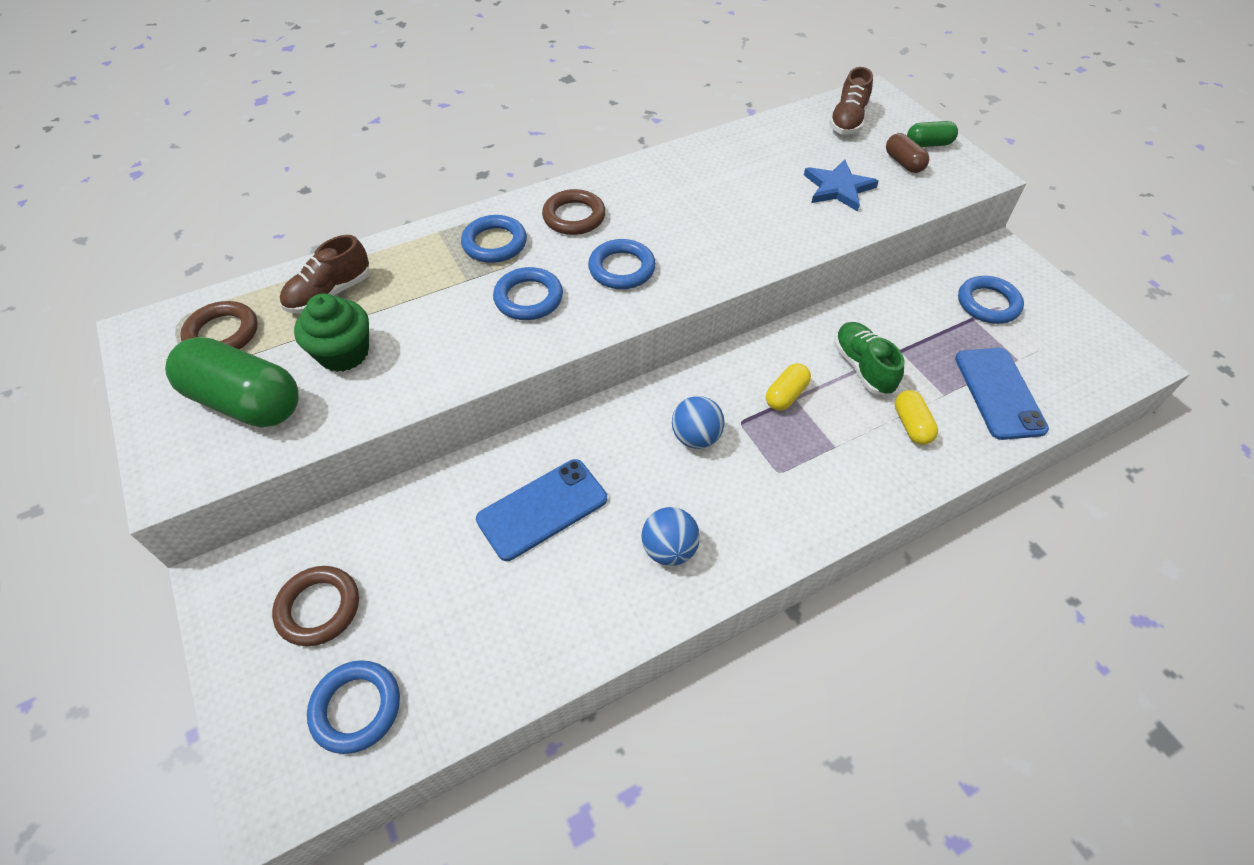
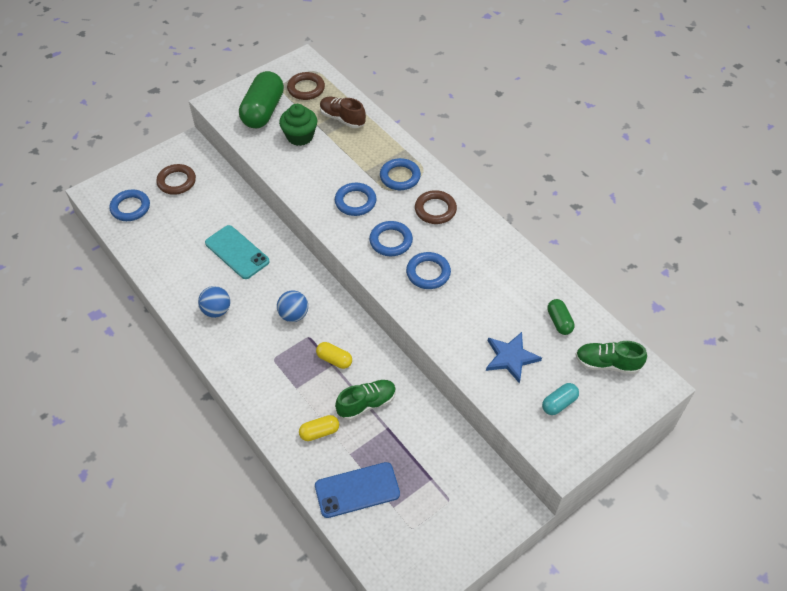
camera: 80 degrees right, 0 degrees up
blue phone [476,459,607,561] -> turquoise phone [205,225,270,279]
brown shoe [829,67,873,135] -> green shoe [575,341,647,374]
brown capsule [886,133,929,173] -> turquoise capsule [542,383,579,415]
green capsule [907,121,958,147] -> green capsule moved to [547,299,575,335]
blue ring [958,276,1024,324] -> blue ring moved to [406,252,451,289]

